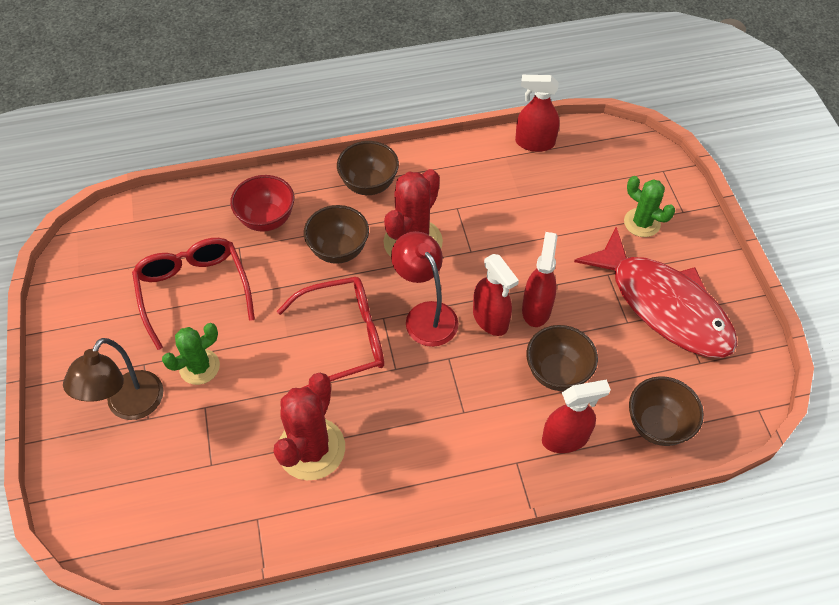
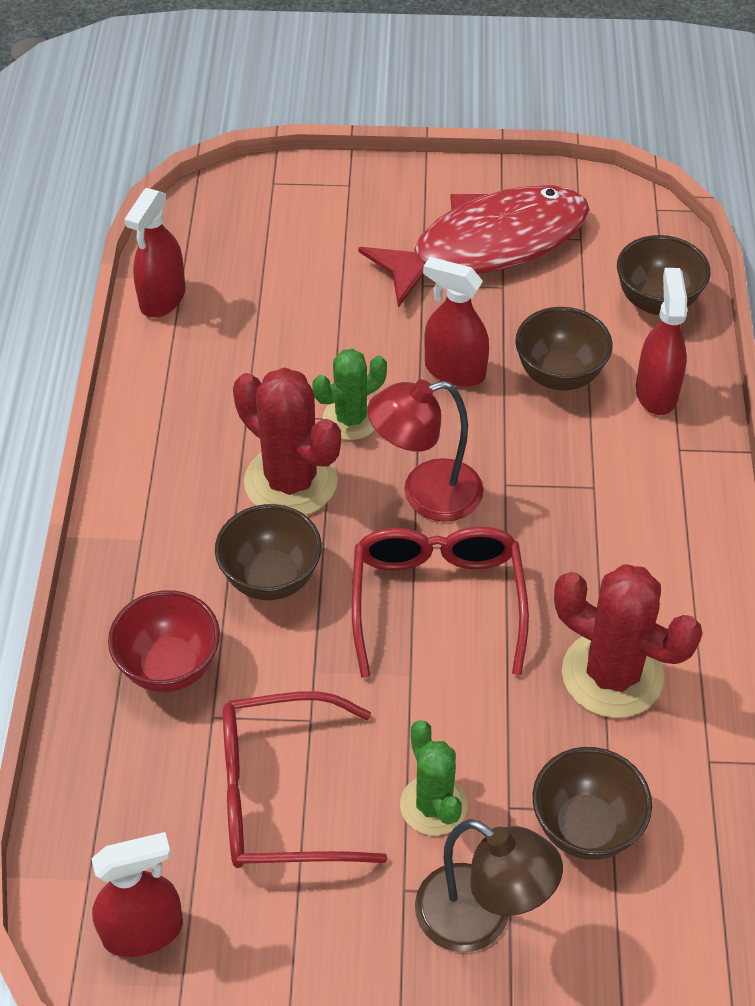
camera: 75 degrees left, 5 degrees down
brown bowl [337,141,399,195] -> brown bowl moved to [532,747,652,860]
red spray bottle [473,254,519,336] -> red spray bottle moved to [91,832,183,957]
green cactus [624,176,675,237] -> green cactus moved to [312,349,387,440]

